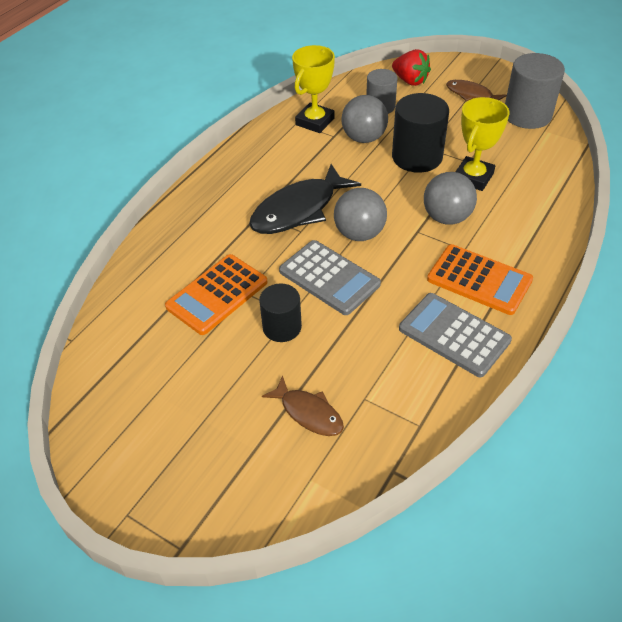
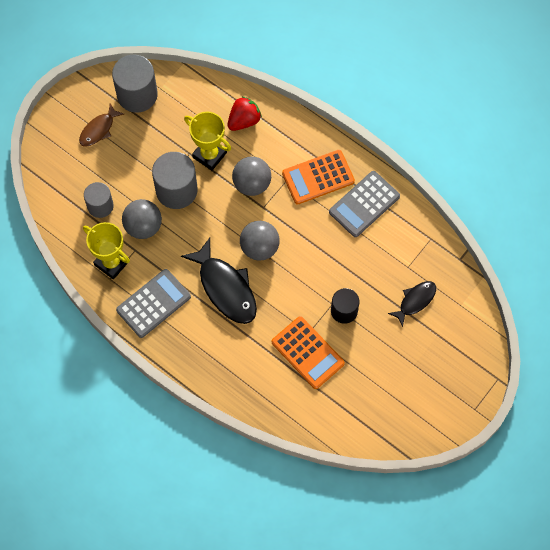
camera: 85 degrees left, 20 degrees up
brown fish [262,375,344,436] -> black fish [388,281,436,327]
grey calculator [279,240,381,315] -> grey calculator moved to [116,269,191,338]
red strawberry [392,49,431,86] -> red strawberry moved to [228,96,262,131]
black cylinder [392,93,449,173] -> grey cylinder [152,152,198,209]
orange calculator [427,244,533,315] -> orange calculator turned 150 degrees counterclockwise [282,150,355,205]

